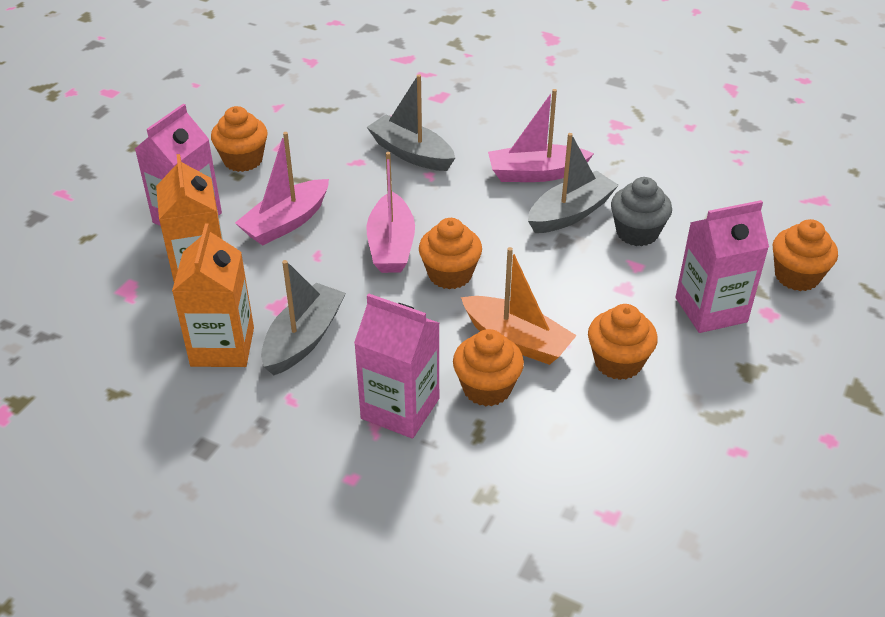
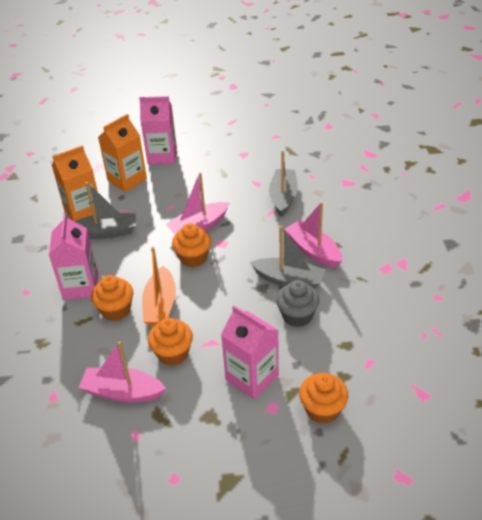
camera: 60 degrees right, 0 degrees up
orange cupcake [211,106,268,172] -> none
pink boat [235,132,329,246] -> pink boat moved to [79,341,166,403]

